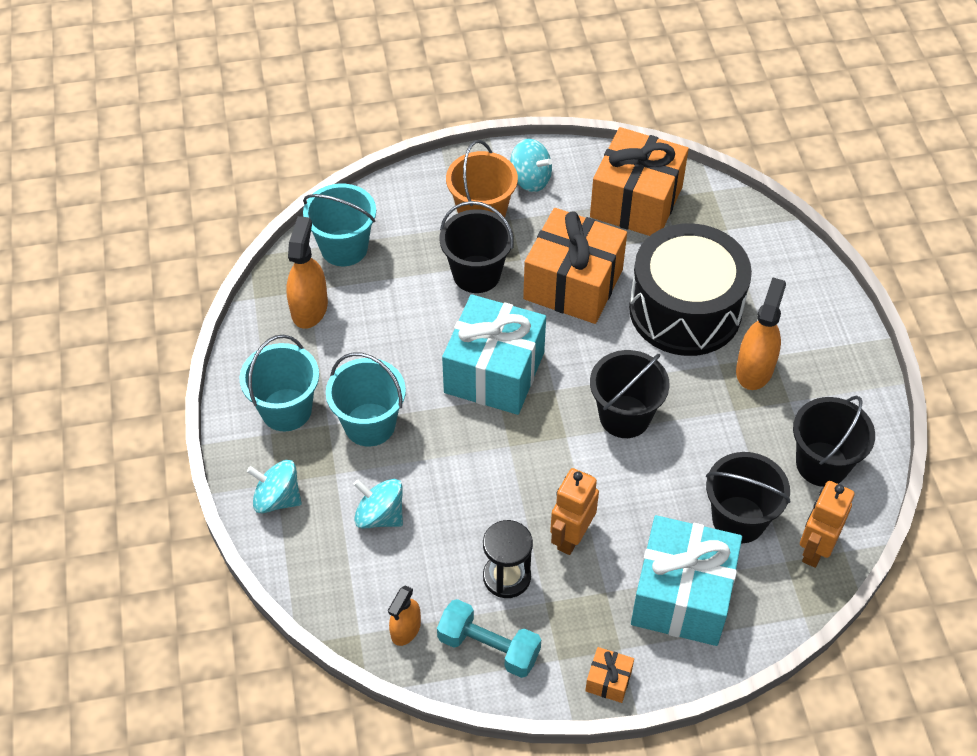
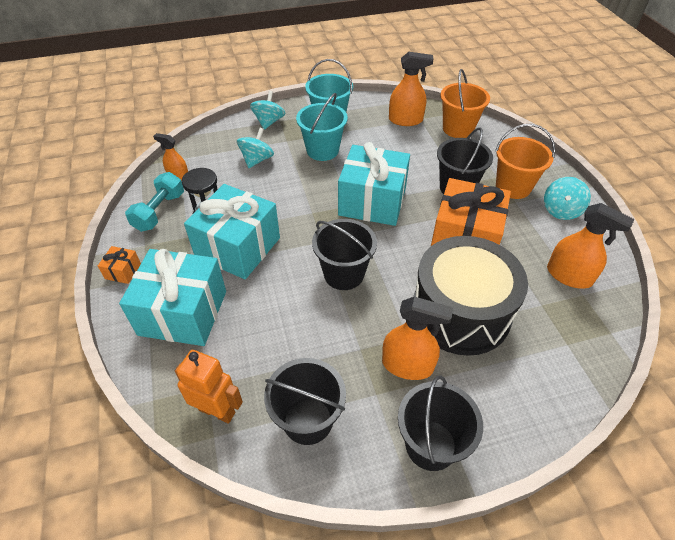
camera: 85 degrees right, 5 degrees down
turquoise bucket [303,184,376,266] -> orange bucket [440,69,490,138]
orange robot [550,468,599,555] -> turquoise gift [184,184,280,279]
orange gift [590,127,689,236] -> orange spray bottle [547,203,635,289]
black bucket [706,452,790,543] -> black bucket moved to [398,375,483,471]

